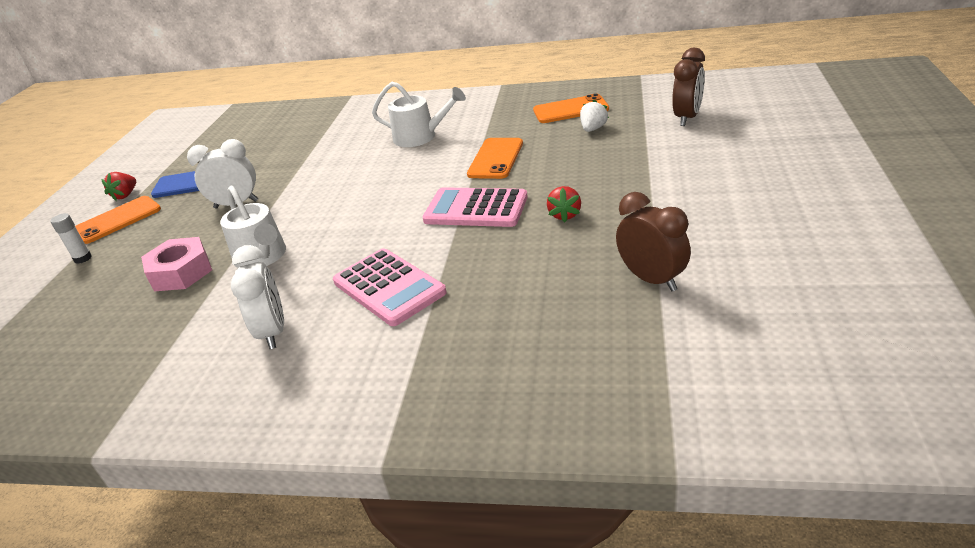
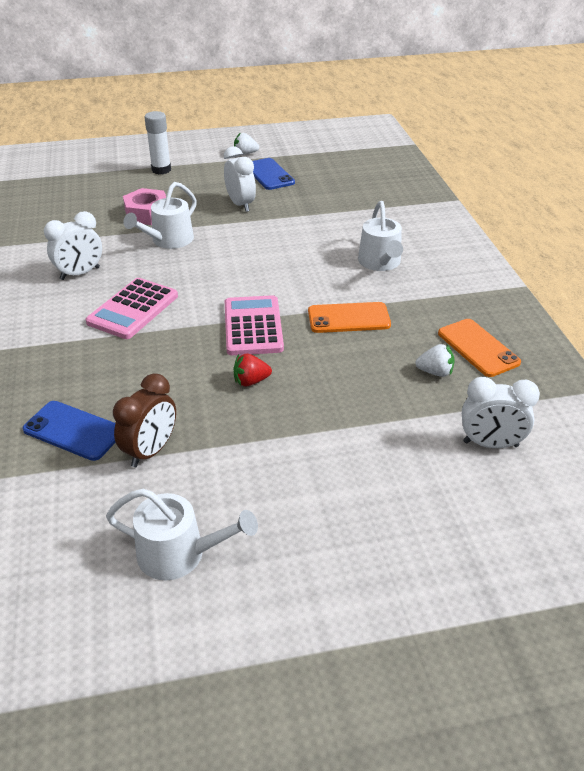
camera: 65 degrees right, 5 degrees up
white glue stick [51,213,92,264] -> white glue stick [145,111,171,174], size x1.63
orange phone [75,196,161,244] -> none
red strawberry [101,172,136,201] -> white strawberry [234,132,259,155]
brown clock [672,48,705,126] -> white clock [462,377,540,448]
none -> blue phone [22,401,116,461]
none -> white watering can [106,489,258,580]

